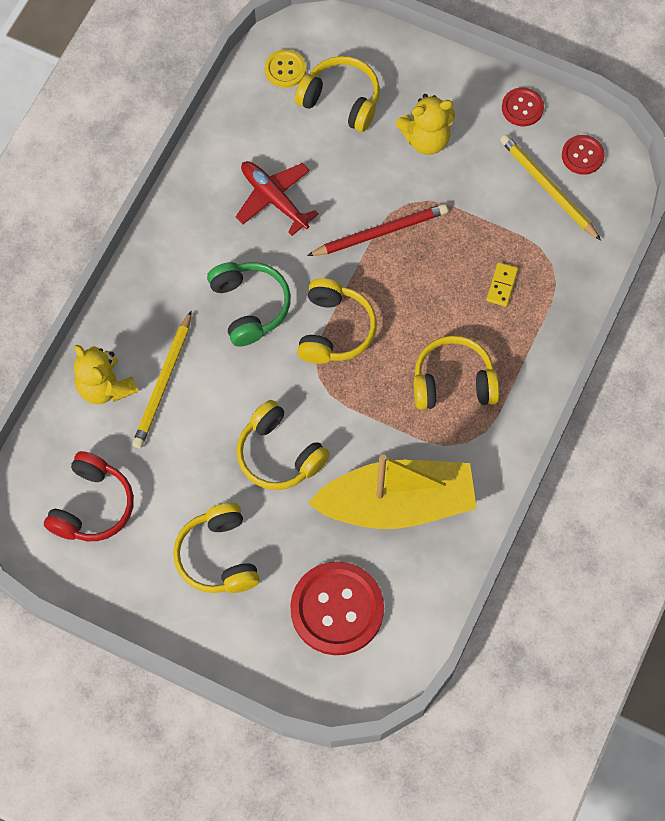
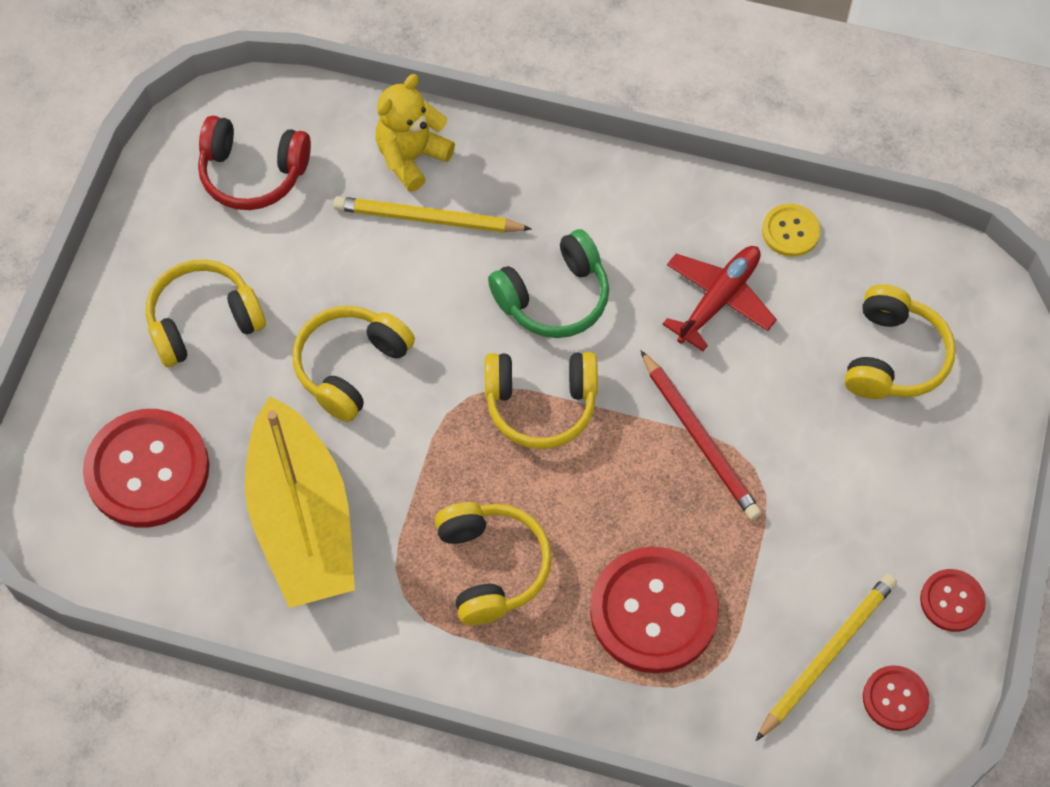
camera: 80 degrees right, 5 degrees down
yellow button [265,49,306,88] -> yellow button moved to [762,203,821,257]
yellow teddy bear [396,94,455,155] -> none
yellow domino [486,262,518,307] -> red button [590,547,719,673]

